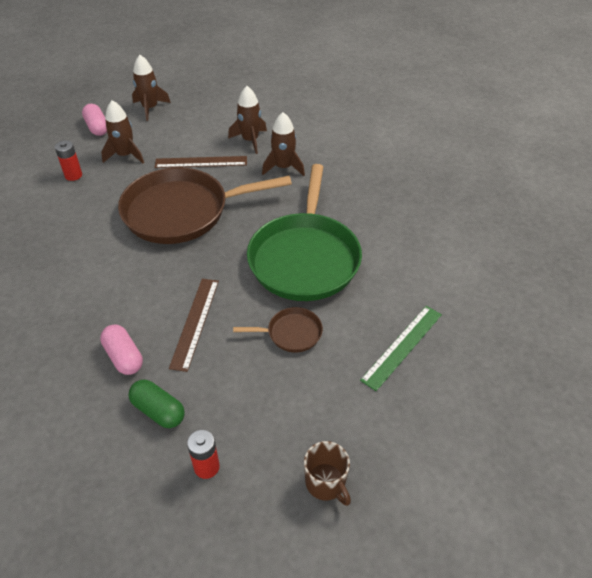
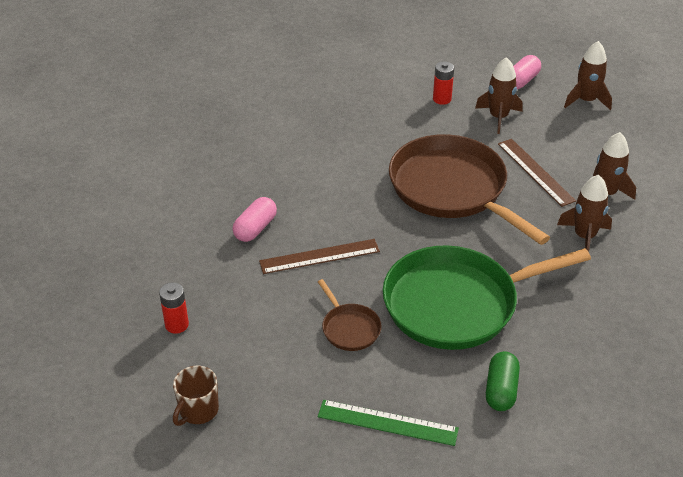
camera: 65 degrees right, 5 degrees down
green capsule [128,380,185,428] -> green capsule moved to [486,351,520,411]

